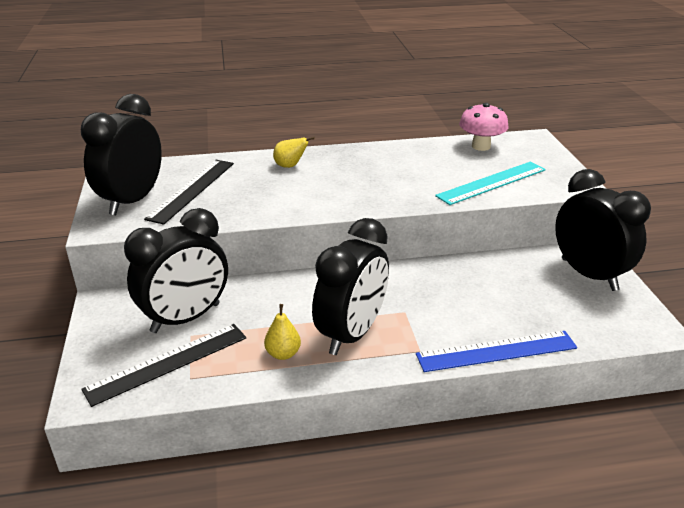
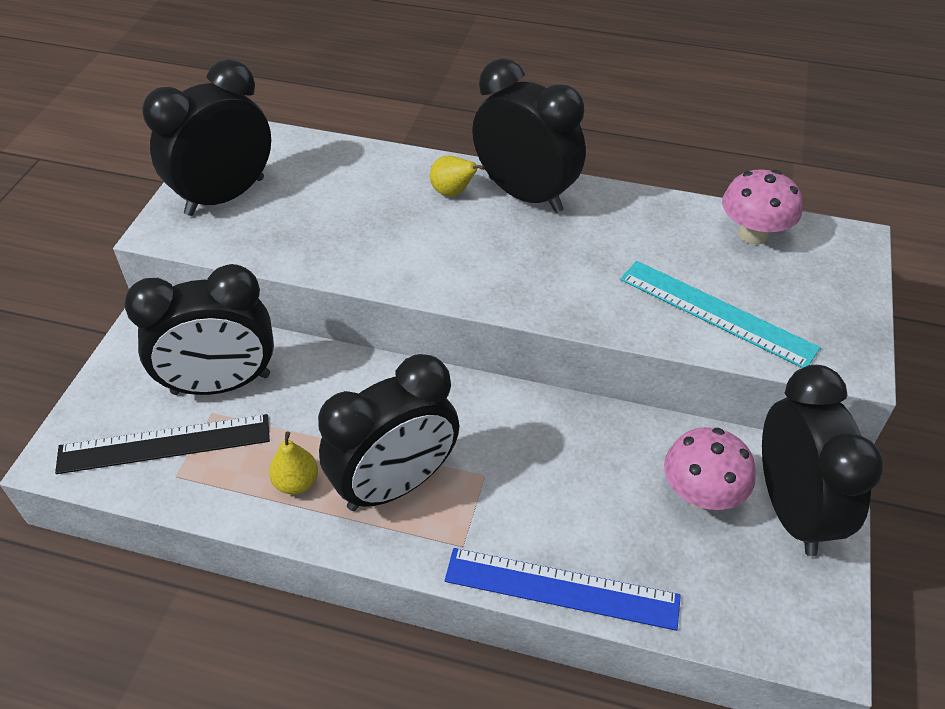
camera: 25 degrees right, 15 degrees up
black ruler [144,160,234,225] -> none
turquoise ruler [435,162,546,205] -> turquoise ruler turned 45 degrees clockwise [620,261,821,368]
none -> black clock [472,58,586,213]
none -> pink mushroom [664,427,756,510]

